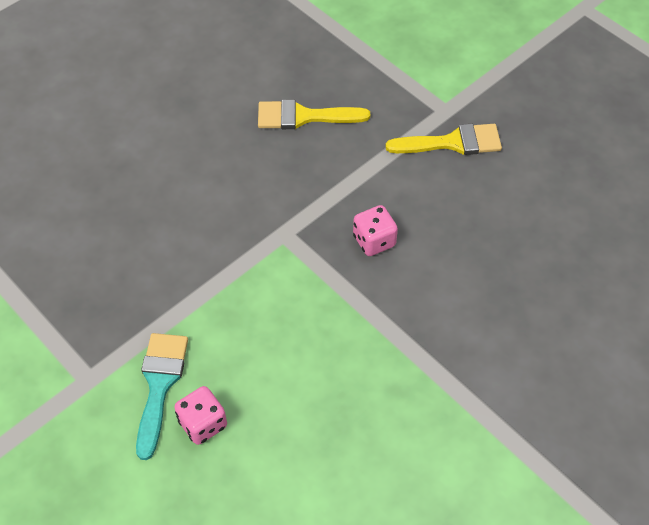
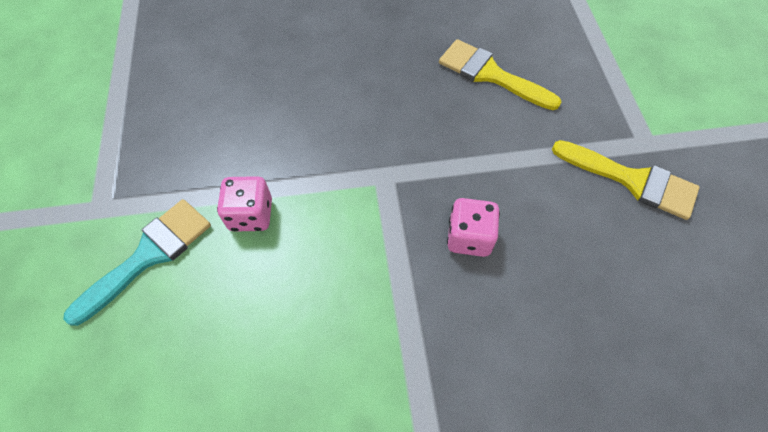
camera: 35 degrees right, 5 degrees up
pink dice [174,386,227,445] -> pink dice moved to [217,176,272,232]

